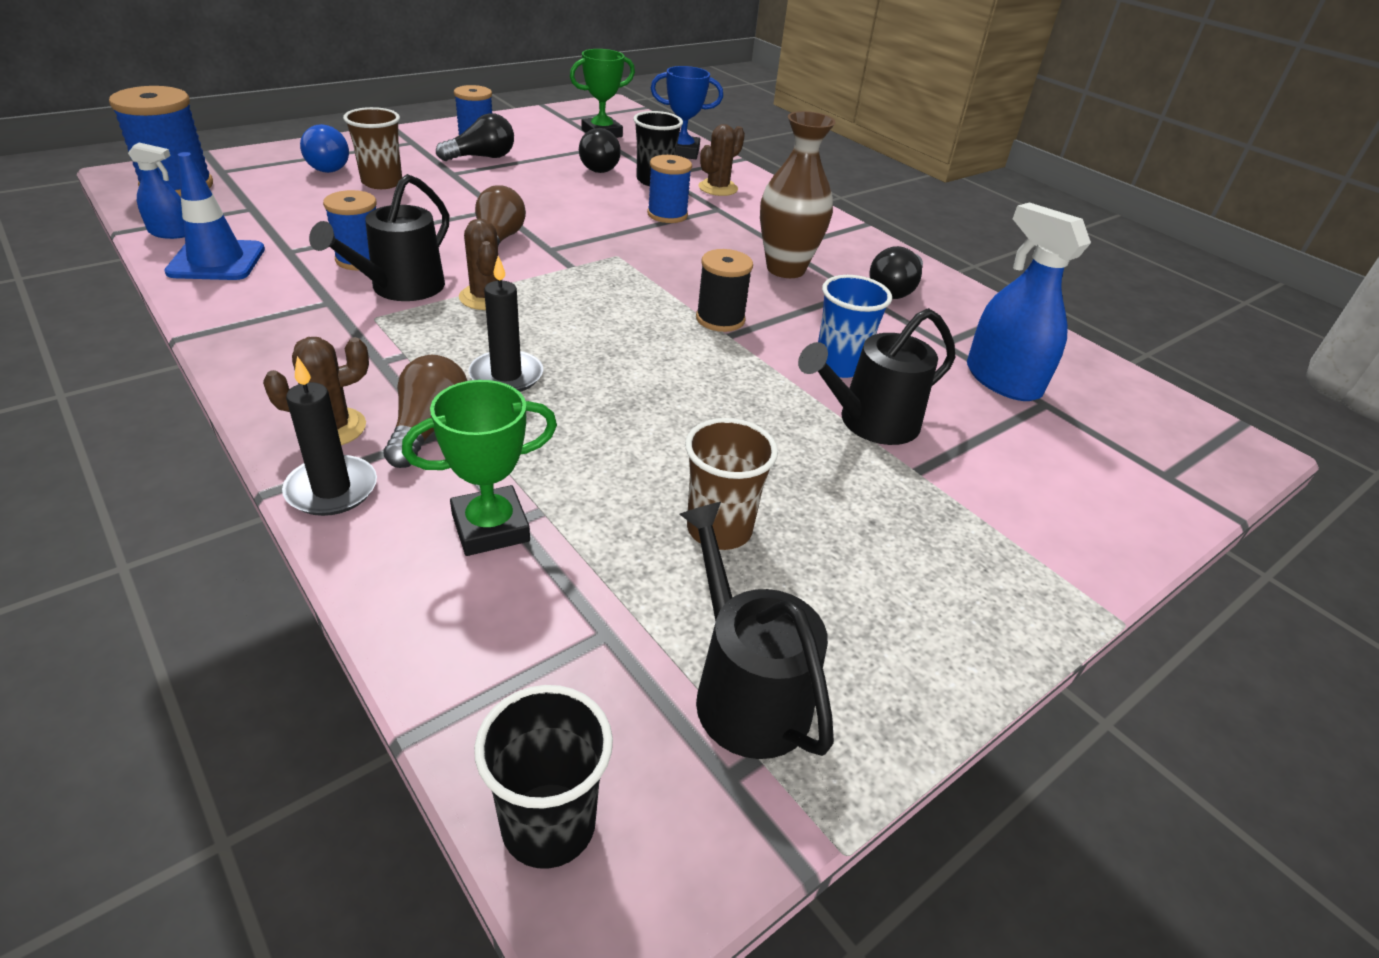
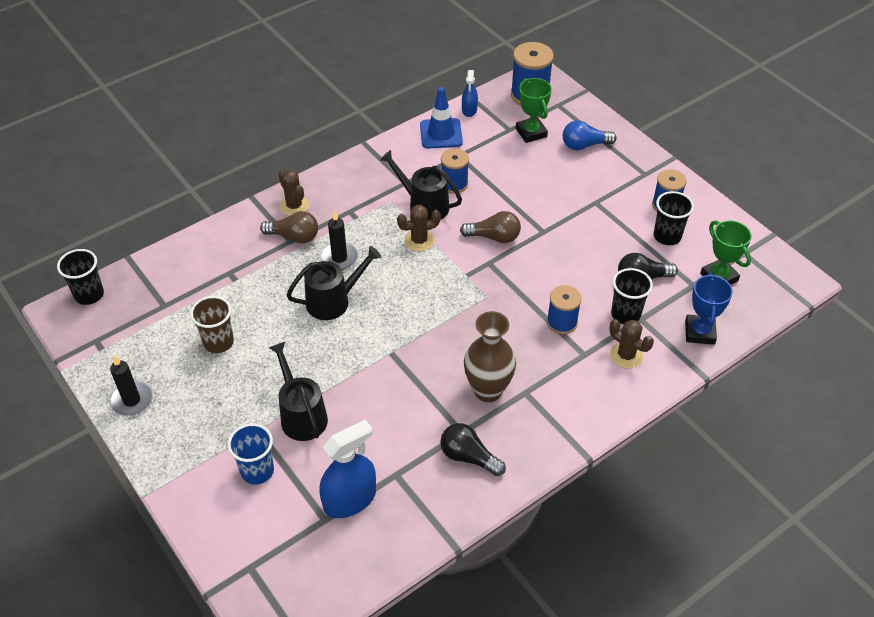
camera: 95 degrees right, 10 degrees up
black candle [282,356,377,516] -> black candle moved to [110,355,152,416]
brown cup [343,107,402,189] -> none
green trophy [402,380,557,556] -> green trophy moved to [516,78,552,143]
black light bulb [436,113,514,161] -> none
black watering can [679,502,834,759] -> black watering can moved to [287,246,381,320]
black spool [696,249,753,332] -> none
blue cup [818,275,892,378] -> blue cup moved to [228,423,274,485]
none -> black cup [654,191,694,245]

